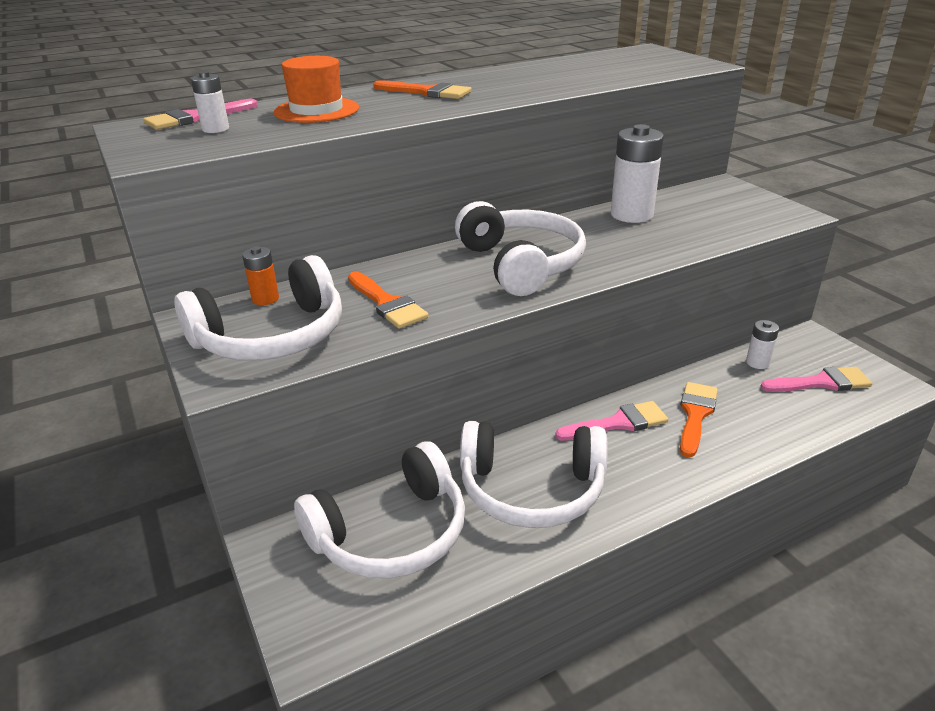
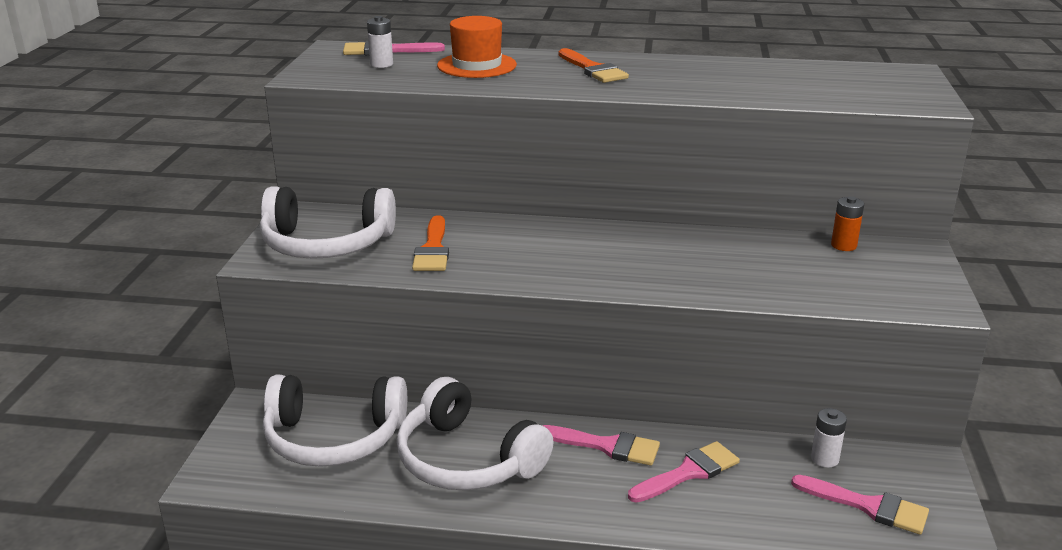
camera: 35 degrees right, 5 degrees down
orange battery [242,246,279,305] -> orange battery moved to [831,196,864,251]
white headphones [455,201,586,296] -> none
white battery [611,124,664,223] -> none
orange brush [680,382,718,458] -> pink brush [628,441,740,503]

